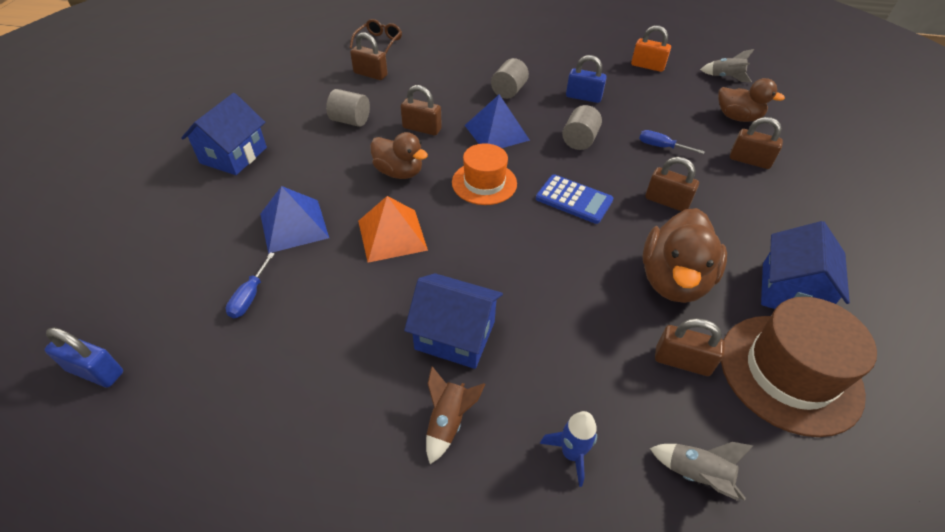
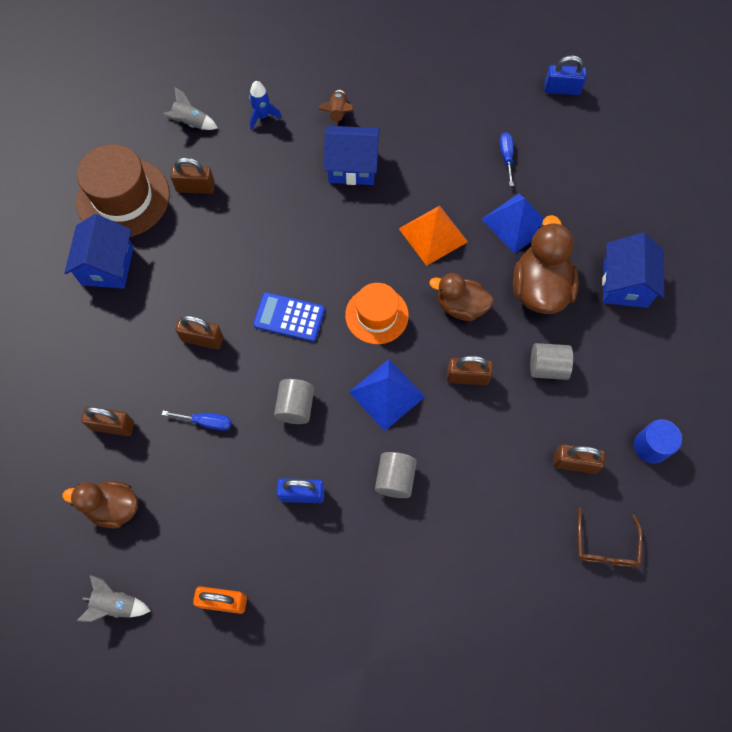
camera: 165 degrees right, 20 degrees up
brown duck [643,208,727,303] -> brown duck moved to [513,215,579,314]
none -> blue cylinder [634,419,682,464]

